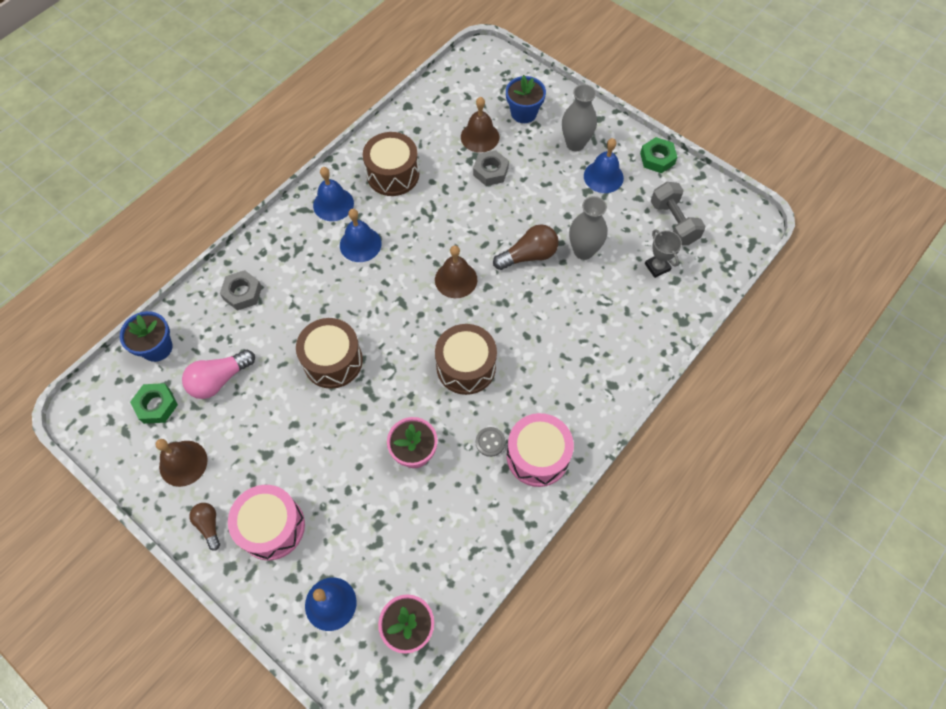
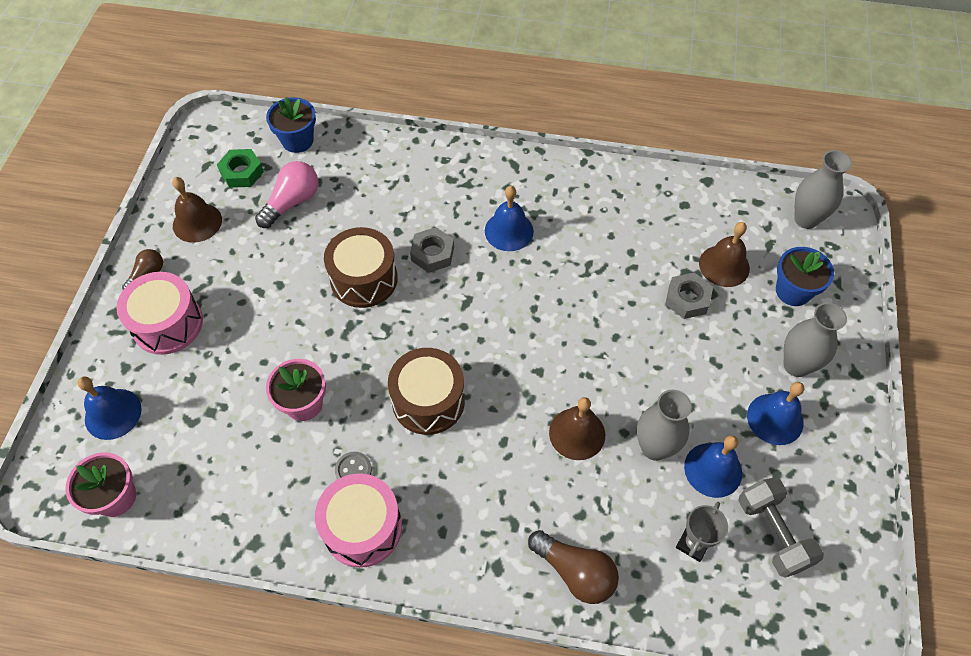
camera: 60 degrees right, 5 degrees down
pink light bulb [182,350,255,399] -> pink light bulb turned 105 degrees clockwise [255,161,318,228]
grey nut [220,270,262,311] -> grey nut moved to [410,227,454,273]
blue bell [313,167,354,221] -> blue bell moved to [684,435,742,498]
brown drum [363,132,419,196] -> none
brown bell [435,245,477,298] -> brown bell moved to [549,397,605,460]
brown light bulb [493,224,559,270] -> brown light bulb moved to [528,530,619,604]
green nut [640,137,677,173] -> none
grey dumbbell [651,182,706,245] -> grey dumbbell turned 60 degrees counterclockwise [738,477,824,578]
none -> grey vase [794,150,852,229]

